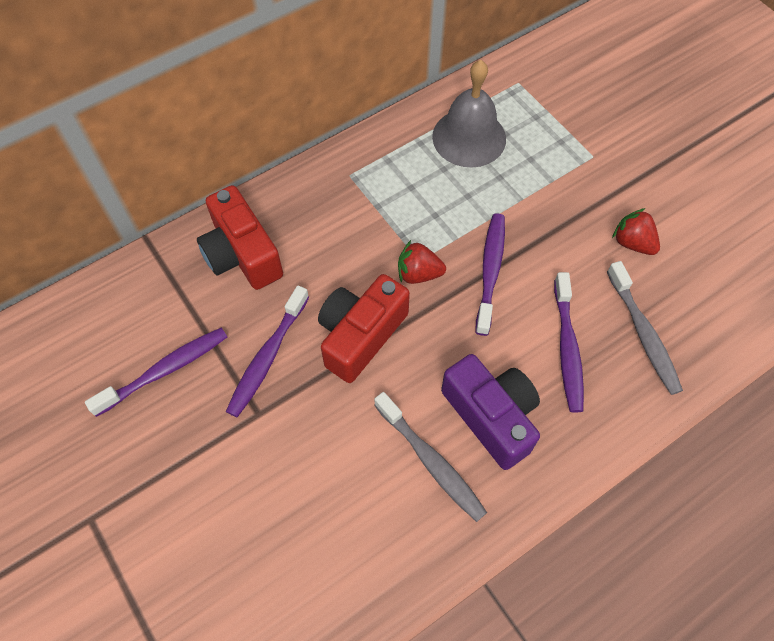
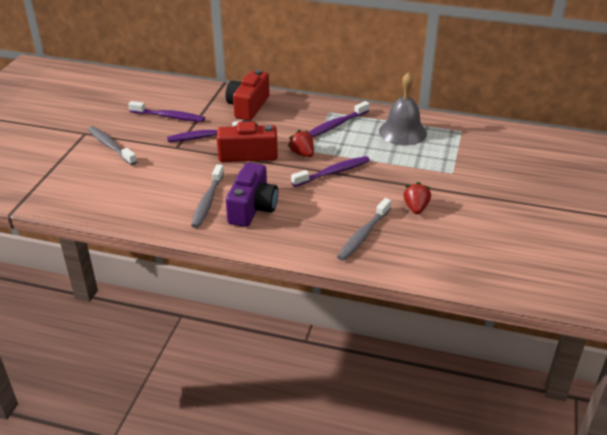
camera: 50 degrees right, 25 degrees down
purple toothbrush [554,272,584,412] -> purple toothbrush moved to [308,101,370,137]
none -> grey toothbrush [88,126,137,165]

